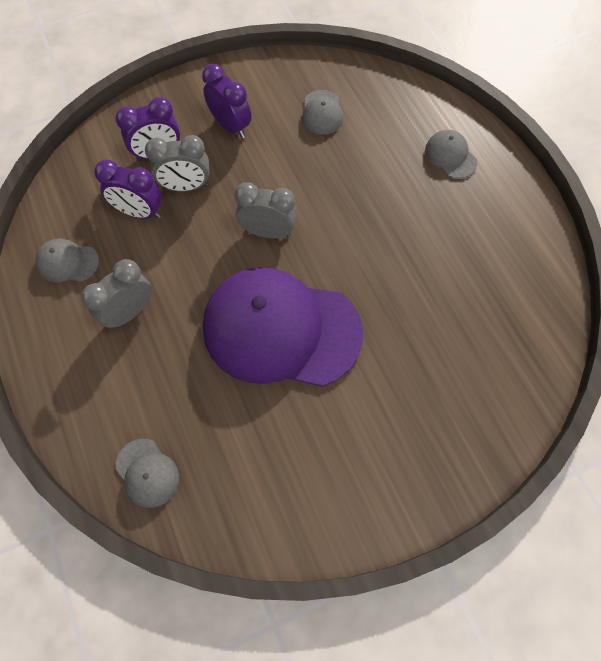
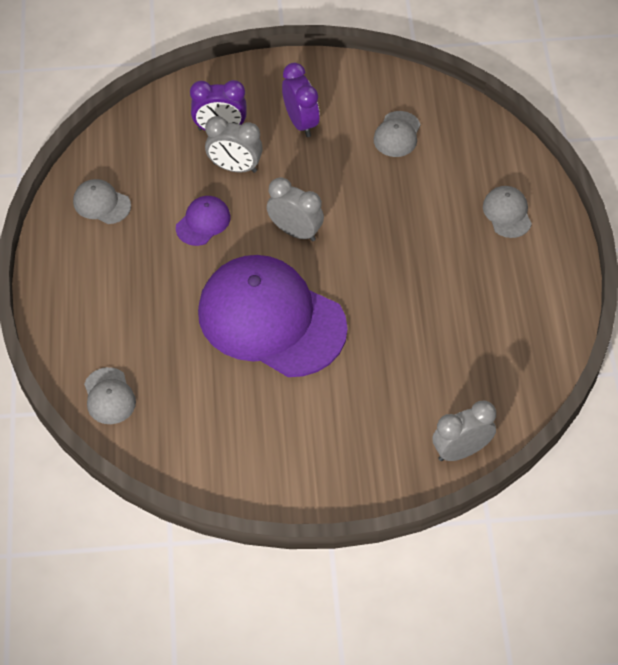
camera: 20 degrees right, 10 degrees down
grey clock [81,259,152,329] -> grey clock moved to [432,401,496,461]
purple clock [94,160,162,219] -> none
none -> purple cap [176,196,230,246]

